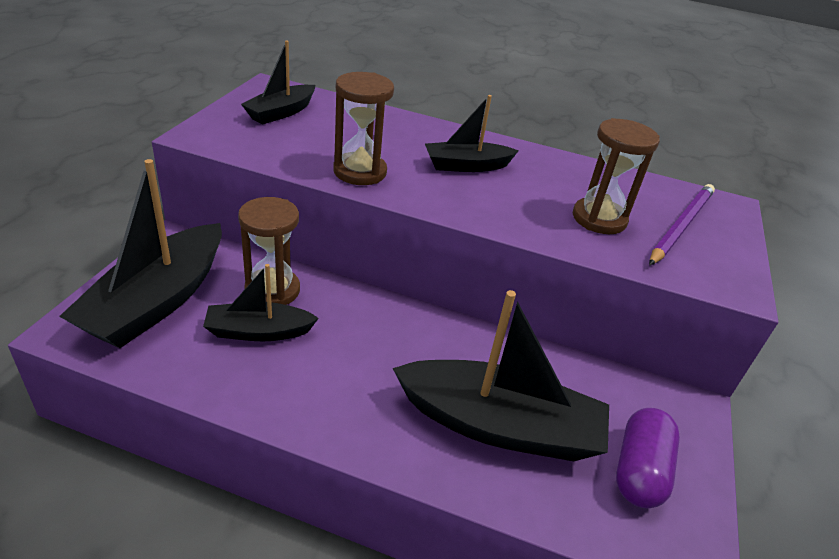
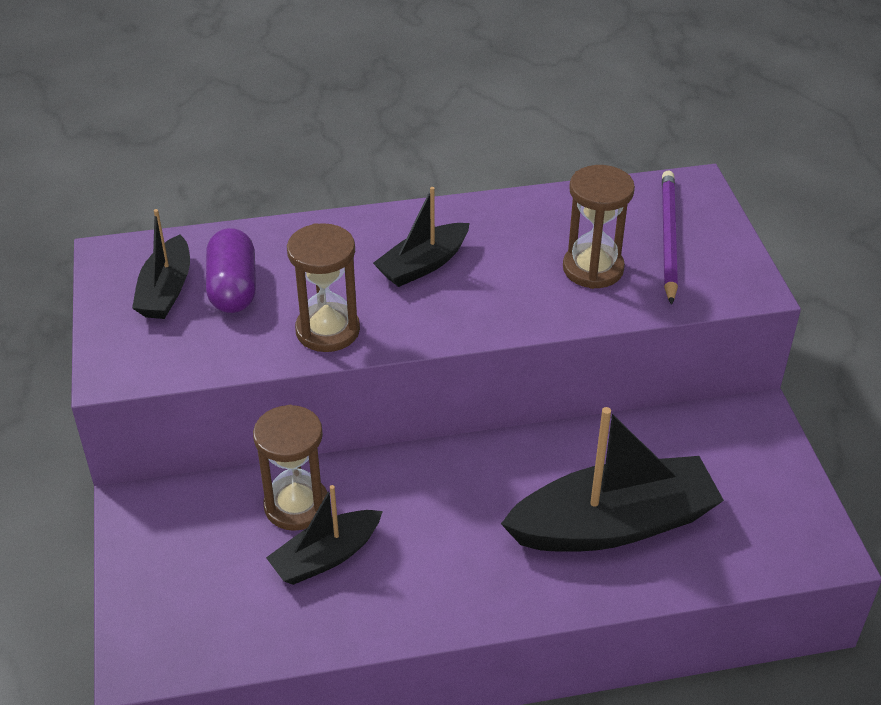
camera: 25 degrees left, 5 degrees up
black boat [59,159,222,348] -> none
purple capsule [616,408,680,508] -> purple capsule moved to [206,228,256,313]

